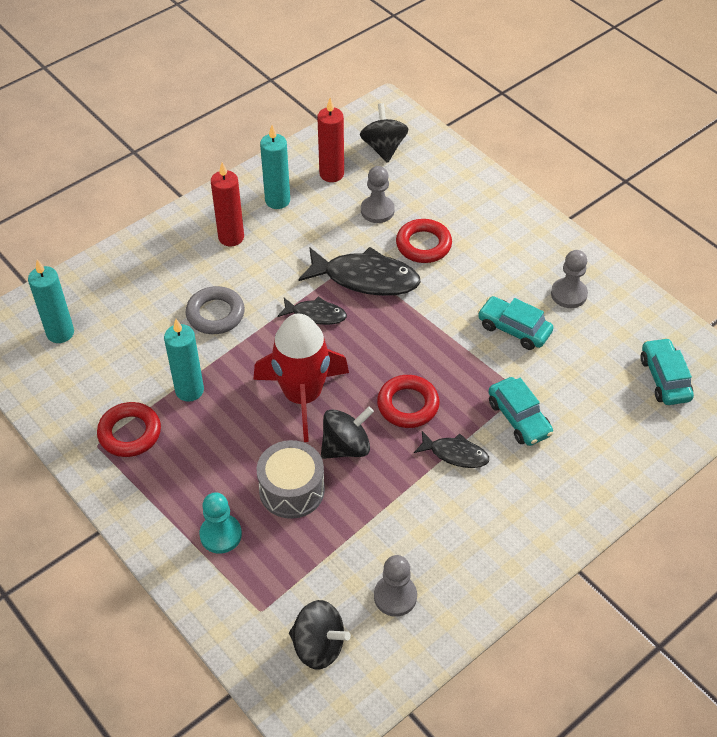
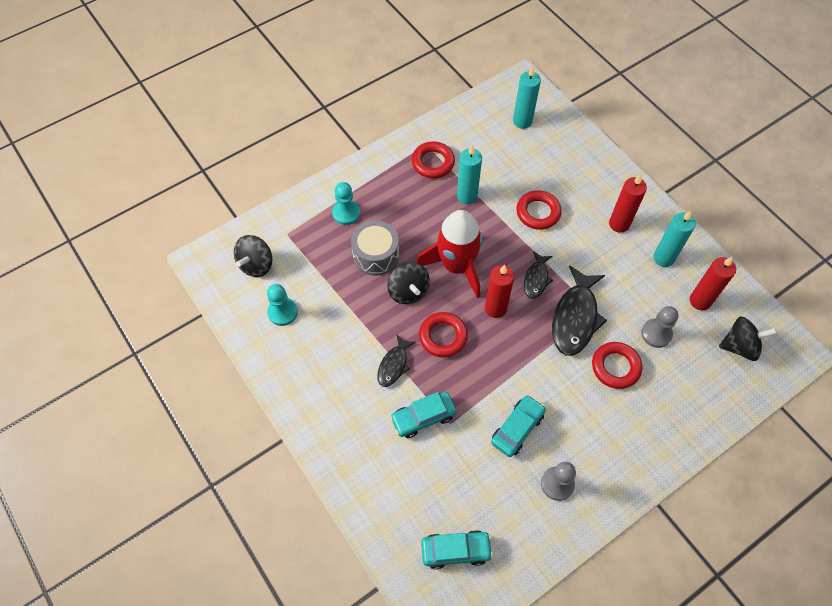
camera: 95 degrees right, 10 degrees up
grey ring [186,286,245,334] -> red ring [517,190,562,230]
grey pawn [374,555,417,617] -> turquoise pawn [267,284,298,326]
none -> red candle [485,265,514,318]

